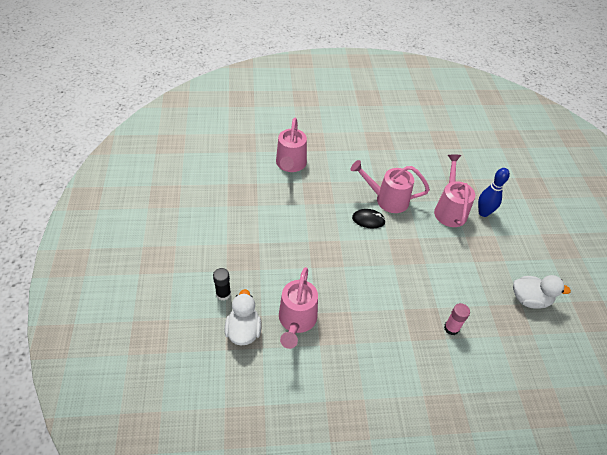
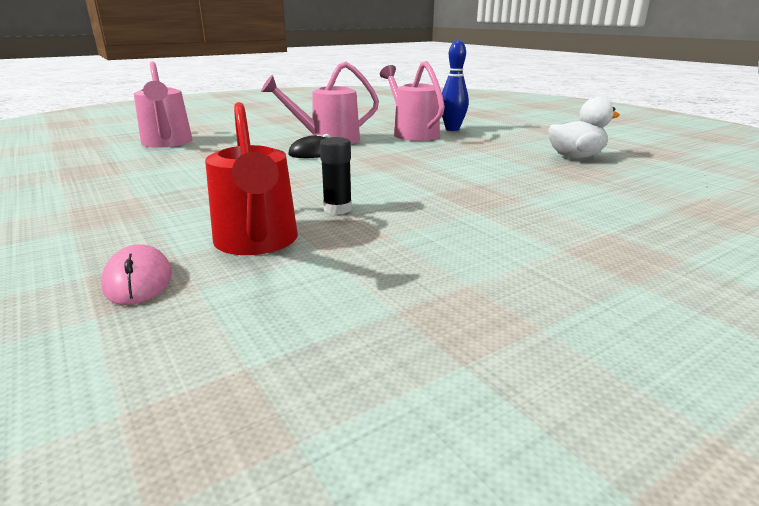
camera: 25 degrees left, 25 degrees down
black glue stick [213,268,231,301] -> black glue stick moved to [320,137,352,214]
white duck [225,289,262,345] -> pink mouse [101,244,172,305]
pink watering can [279,267,318,349] -> red watering can [205,102,298,255]
pink glue stick [444,303,470,335] -> none

